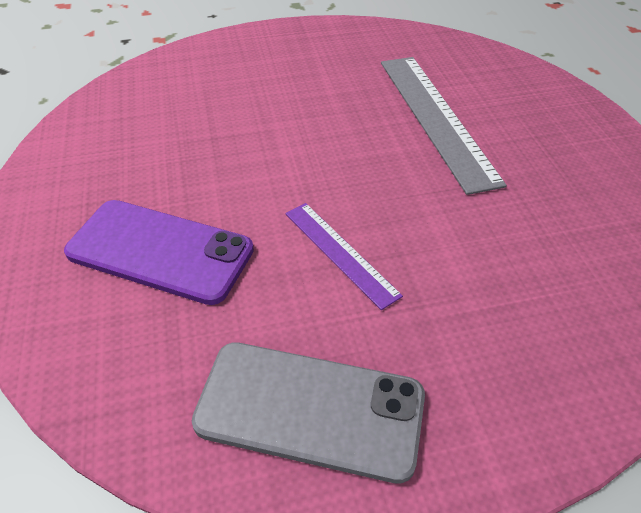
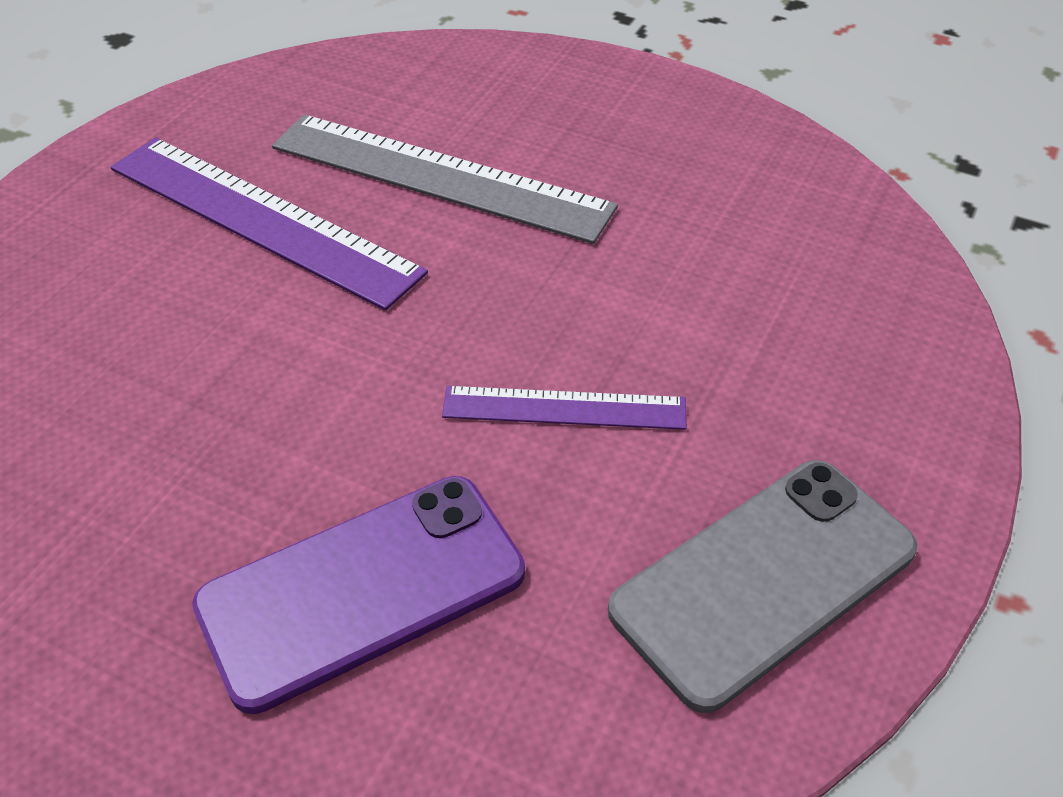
camera: 50 degrees left, 0 degrees up
none -> purple ruler [111,138,428,311]

